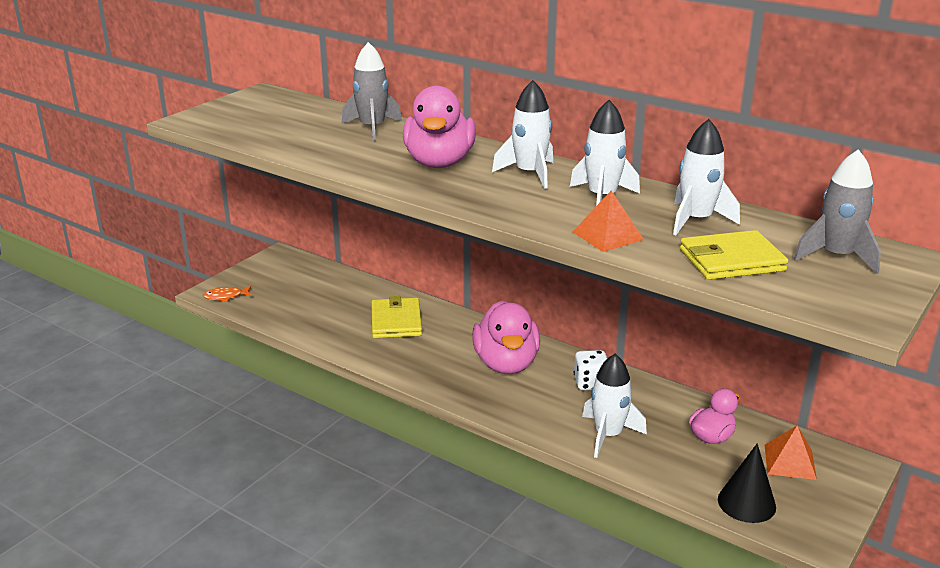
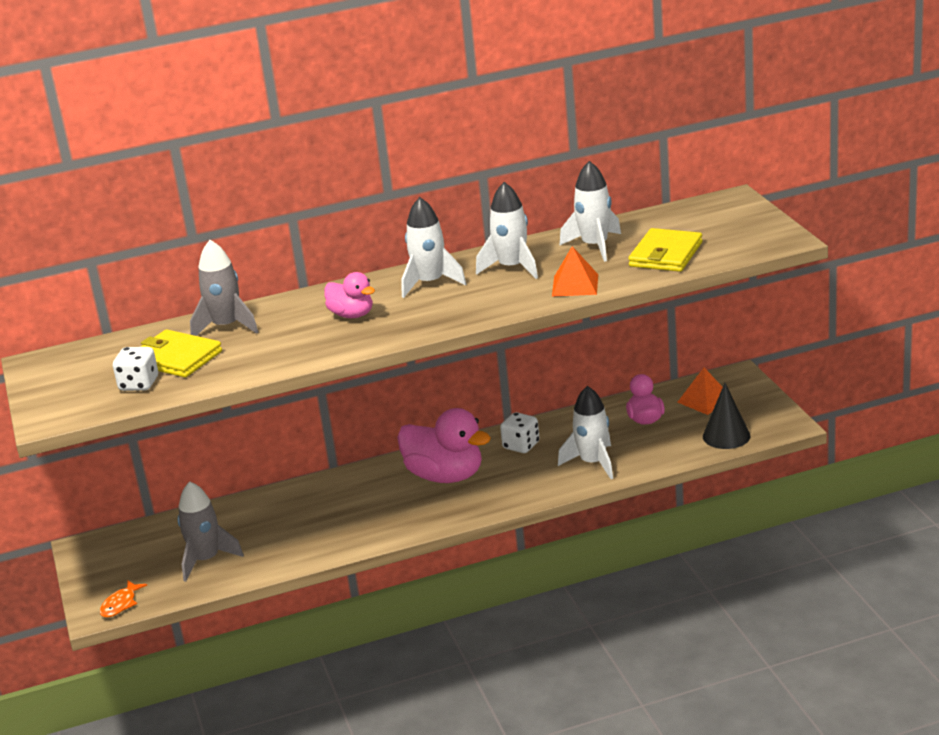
camera: 50 degrees left, 0 degrees up
yellow wallet [371,296,422,338] -> yellow wallet moved to [141,329,222,377]
pink duck [403,86,476,168] -> pink duck [324,272,375,318], size x0.57
grey rocket [793,149,881,274] -> grey rocket moved to [177,481,244,582]
none -> white dice [113,347,158,391]

